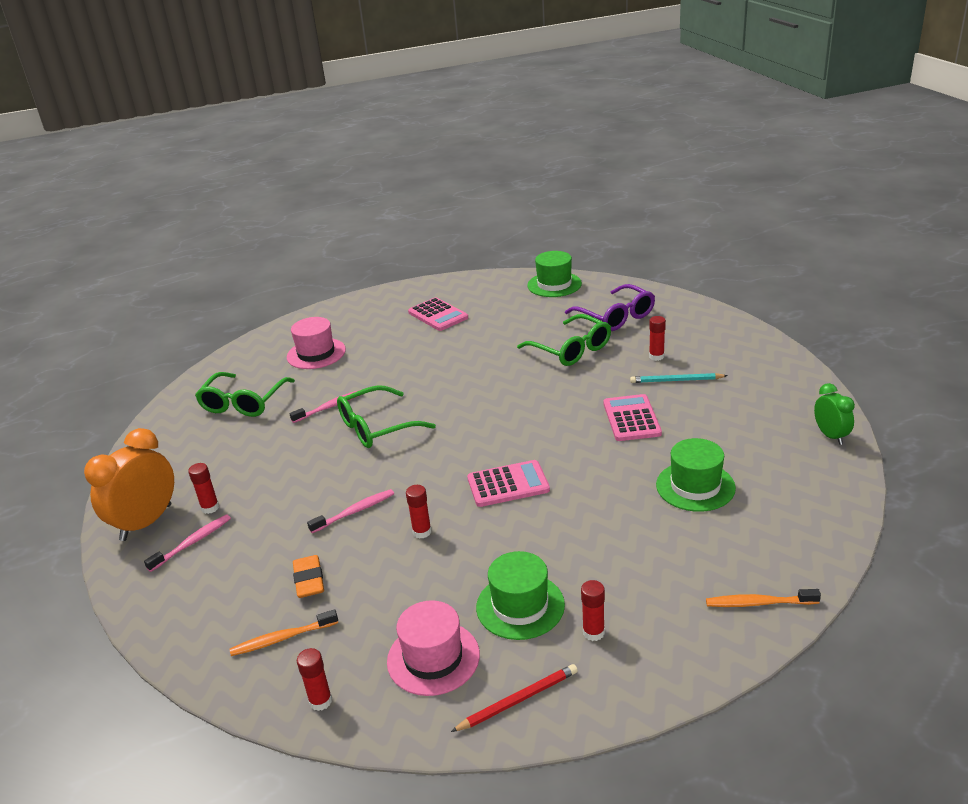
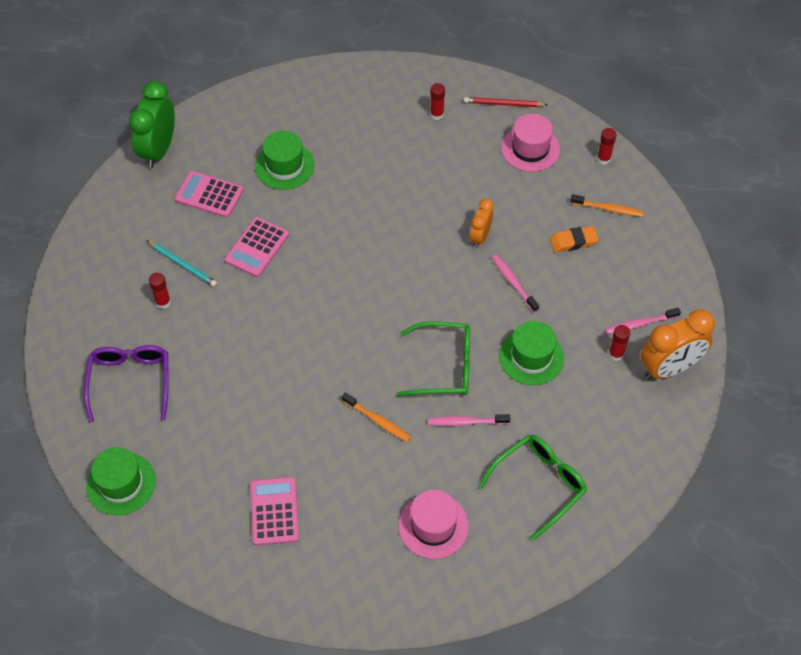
camera: 150 degrees left, 25 degrees up
orange eraser [293,555,324,598] -> orange eraser turned 60 degrees clockwise [550,226,599,252]
pink toothbrush [307,489,394,533] -> pink toothbrush turned 60 degrees clockwise [492,254,539,312]
red glue stick [406,485,432,539] -> orange clock [470,199,494,248]
pink calculator [467,460,550,507] -> pink calculator moved to [175,171,244,218]
green hat [476,551,565,640] -> green hat moved to [499,321,564,385]
green glasses [517,314,611,366] -> none
orange toothbrush [706,589,821,607] -> orange toothbrush moved to [342,392,411,442]
green clock [814,383,855,445] -> green clock [129,81,175,168], size x1.77

